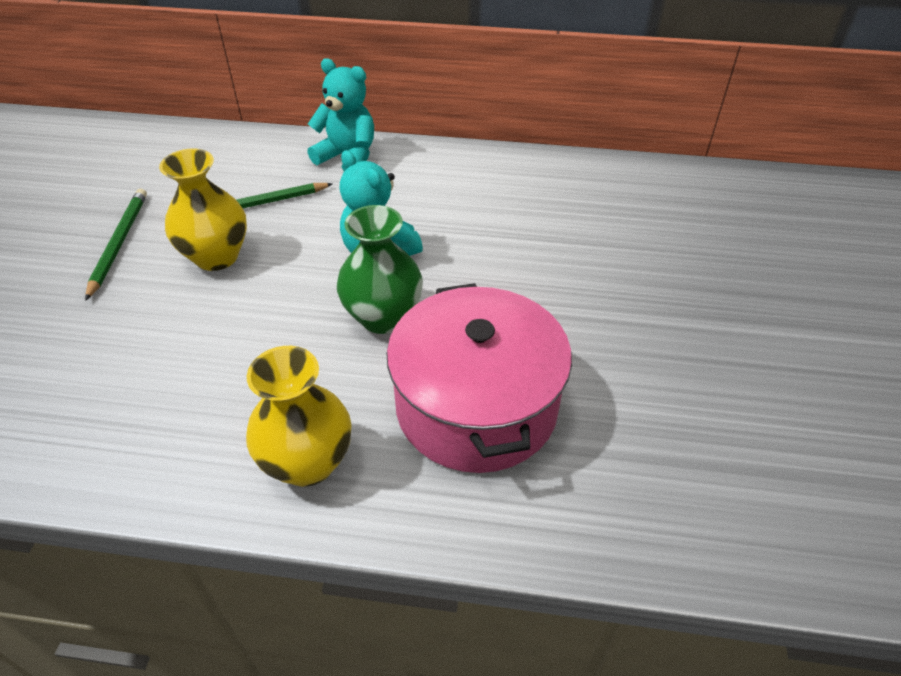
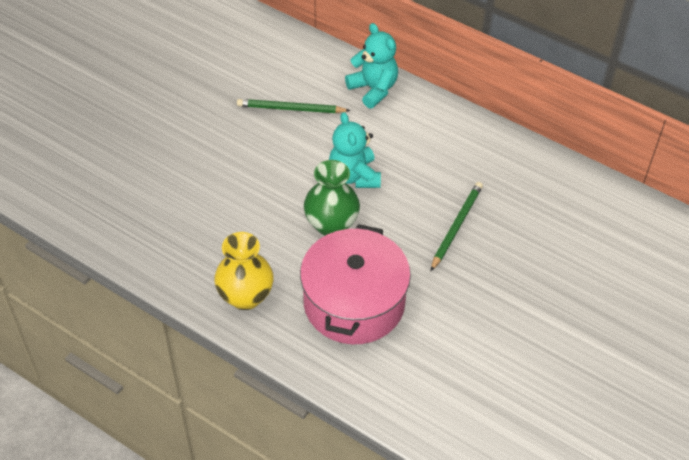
camera: 25 degrees right, 5 degrees up
green pencil [85,189,147,301] -> green pencil moved to [431,182,483,271]
yellow vase [159,149,247,271] -> none

